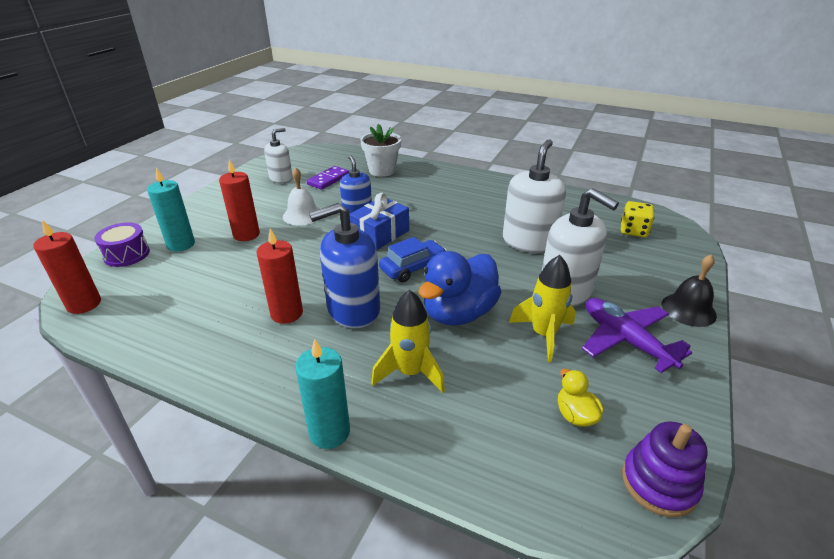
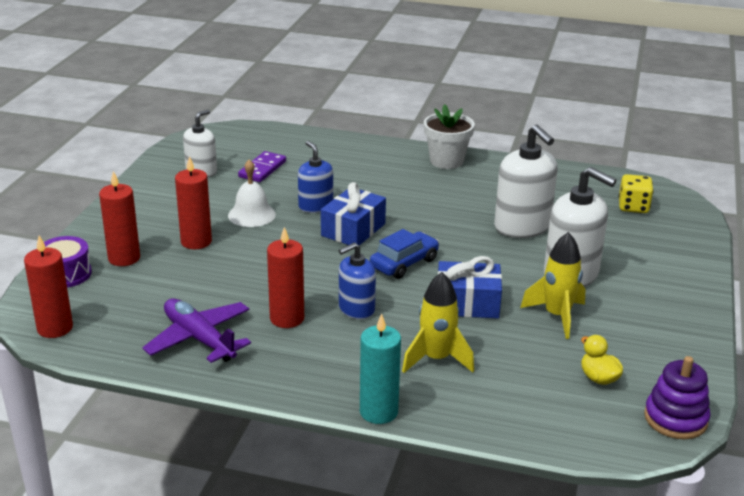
camera: 10 degrees left, 5 degrees down
turquoise candle [147,168,195,252] -> red candle [99,171,140,266]
blue soap dispenser [309,203,380,328] -> blue soap dispenser [339,242,376,320], size x0.61
white flower pot [360,124,401,177] -> white flower pot moved to [424,104,475,169]
blue duck [419,251,501,326] -> blue gift [438,256,502,318]
white soap dispenser [503,139,566,253] -> white soap dispenser turned 135 degrees clockwise [494,125,558,238]
purple plane [582,298,692,373] -> purple plane moved to [142,299,251,363]
black bell [662,254,717,327] -> none

